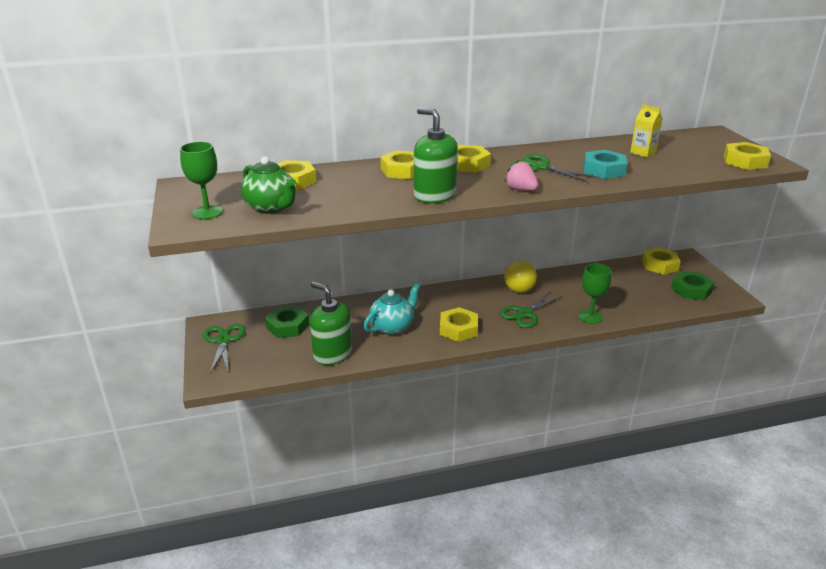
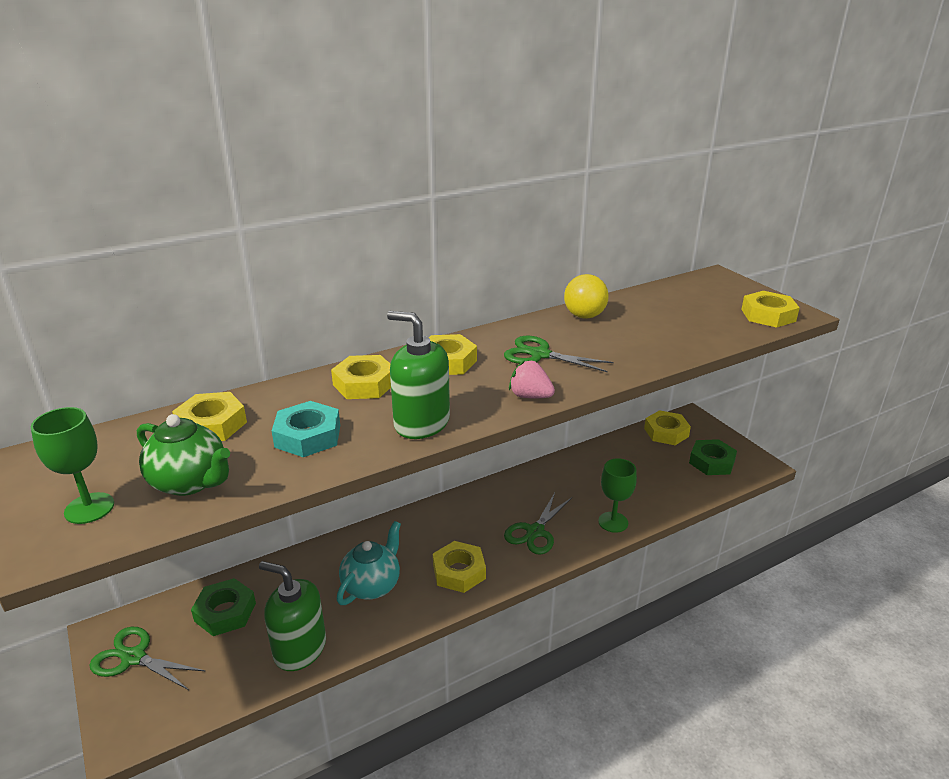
camera: 15 degrees left, 0 degrees up
green scissors [203,324,245,373] -> green scissors turned 45 degrees counterclockwise [90,627,205,690]
yellow ball [504,261,537,293] -> yellow ball moved to [564,274,609,319]
turquoise nut [584,150,627,179] -> turquoise nut moved to [272,401,340,457]
yellow carton [630,105,663,157] -> none

